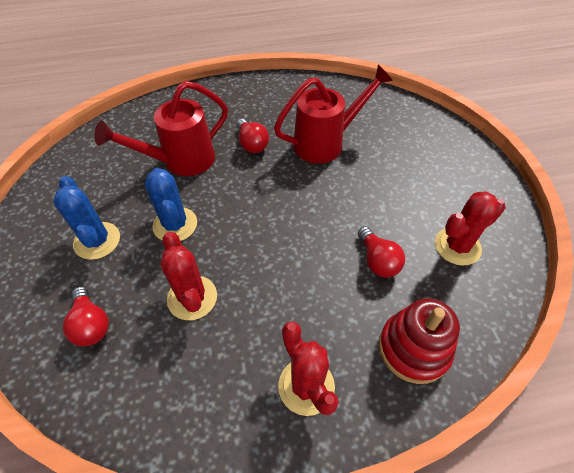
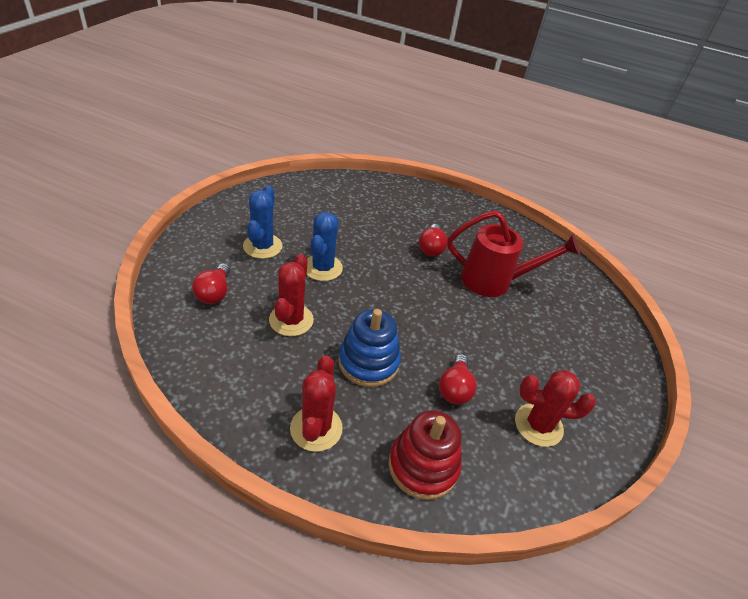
camera: 30 degrees right, 10 degrees down
red watering can [94,81,228,176] -> none
none -> blue stacking toy [338,309,401,387]

